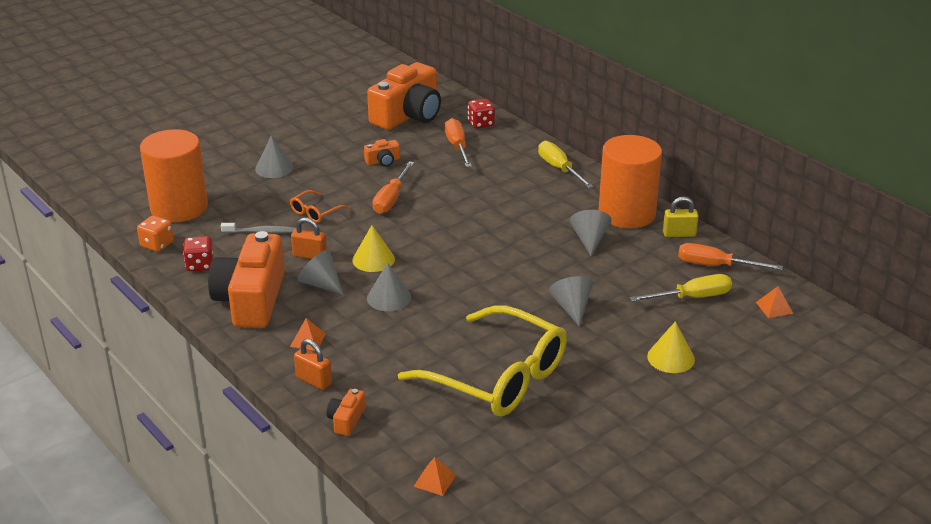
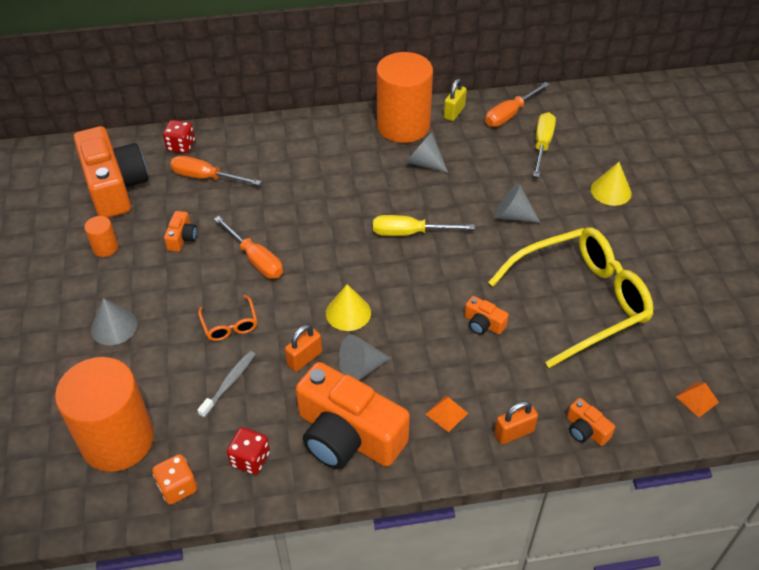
camera: 60 degrees left, 15 degrees up
grey cone [367,262,411,311] -> none
yellow screwdriver [538,141,594,188] -> yellow screwdriver moved to [373,215,475,236]
orange pyramid [756,286,793,318] -> none
none -> orange cylinder [84,216,118,257]
none -> orange camera [465,296,509,335]

